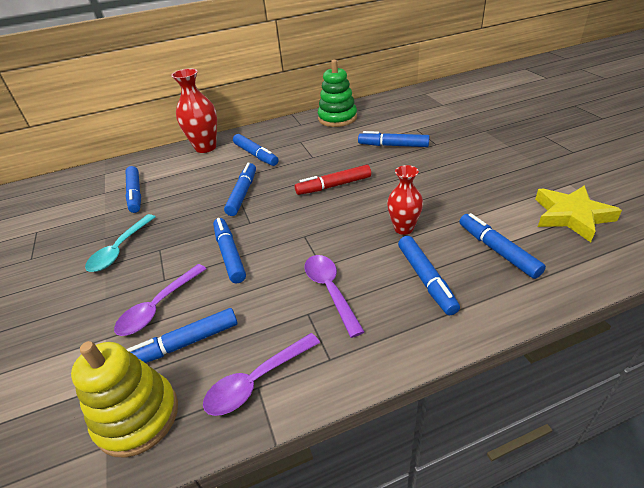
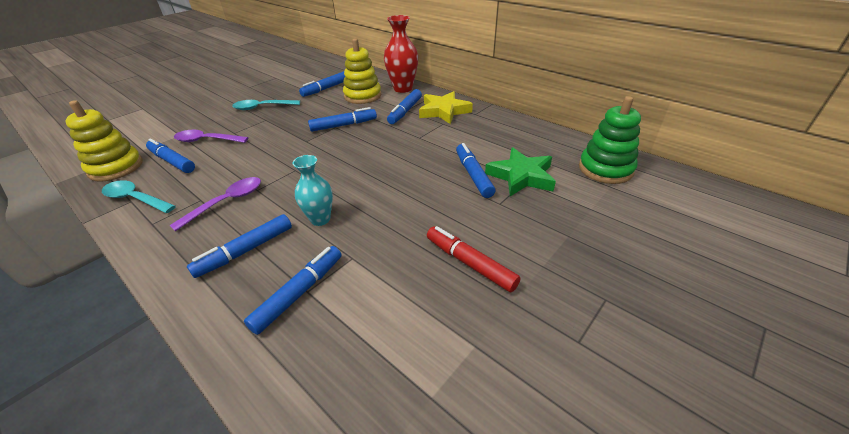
camera: 60 degrees right, 0 degrees up
purple spoon [203,333,320,416] -> turquoise spoon [102,180,176,213]
blue marker [213,218,246,283] -> none
red marker [294,165,371,195] -> red marker moved to [427,226,521,292]
green stacking toy [318,60,357,127] -> green stacking toy moved to [579,96,641,184]
red vase [387,165,423,235] -> turquoise vase [292,155,333,226]
yellow star [535,185,622,242] -> yellow star moved to [419,91,473,124]
none -> yellow stacking toy [343,38,381,104]
none -> green star [485,147,556,196]

